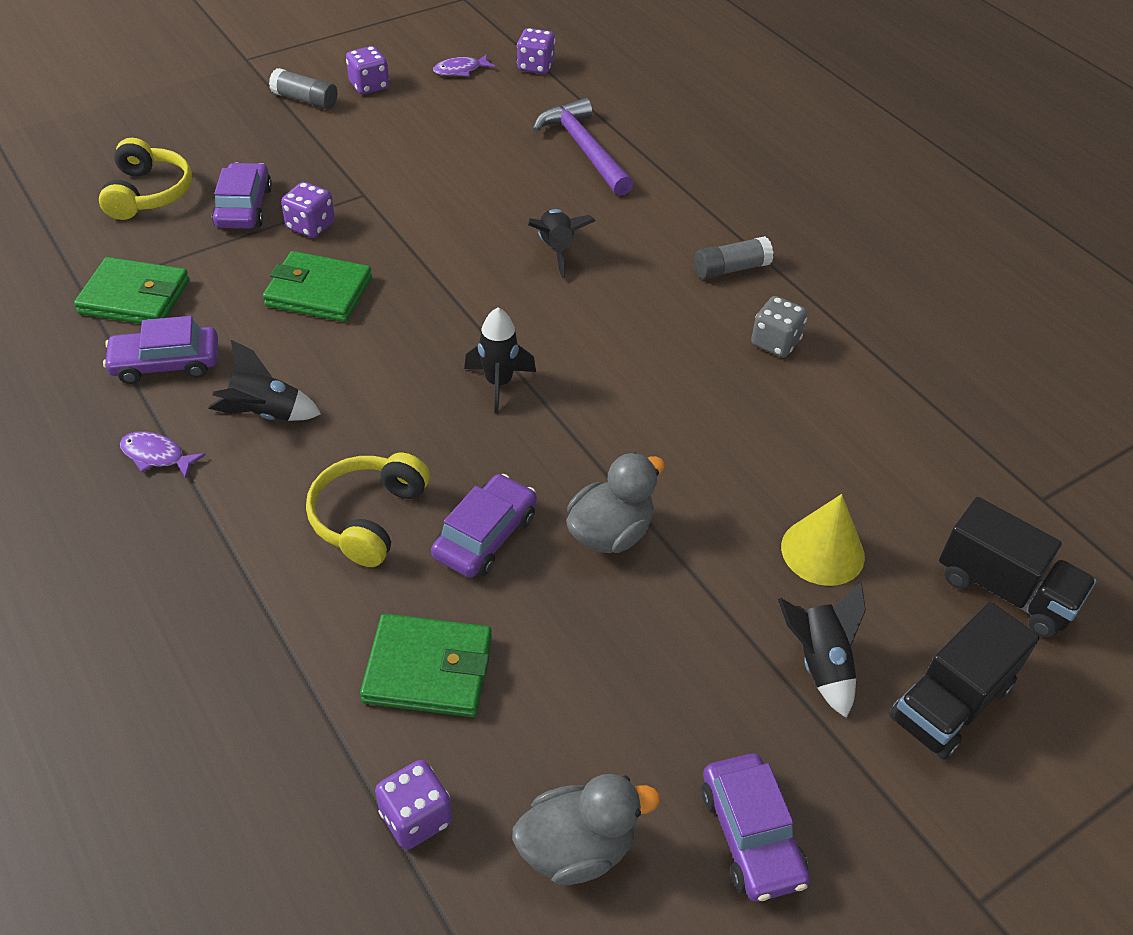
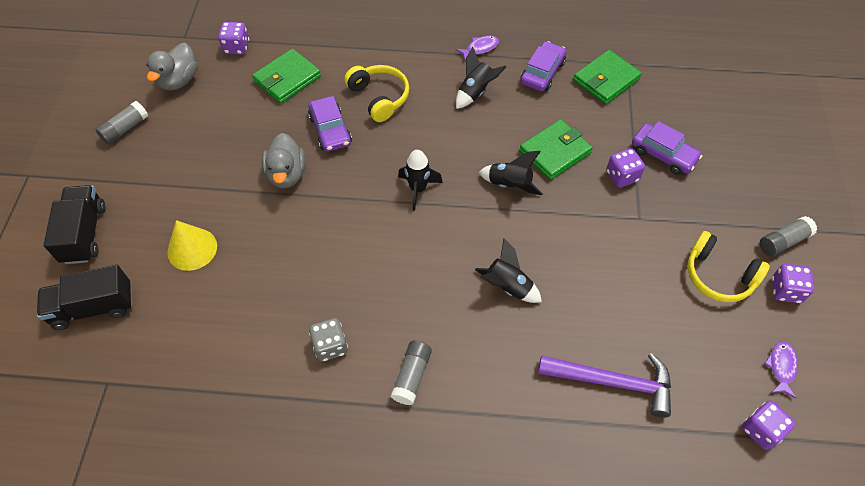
camera: 130 degrees right, 10 degrees up
yellow headphones [99,138,192,220] -> yellow headphones moved to [688,231,770,302]
purple car [702,753,810,902] -> grey glue stick [95,101,148,145]
black rocket [778,583,866,718] -> black rocket moved to [479,151,543,195]

